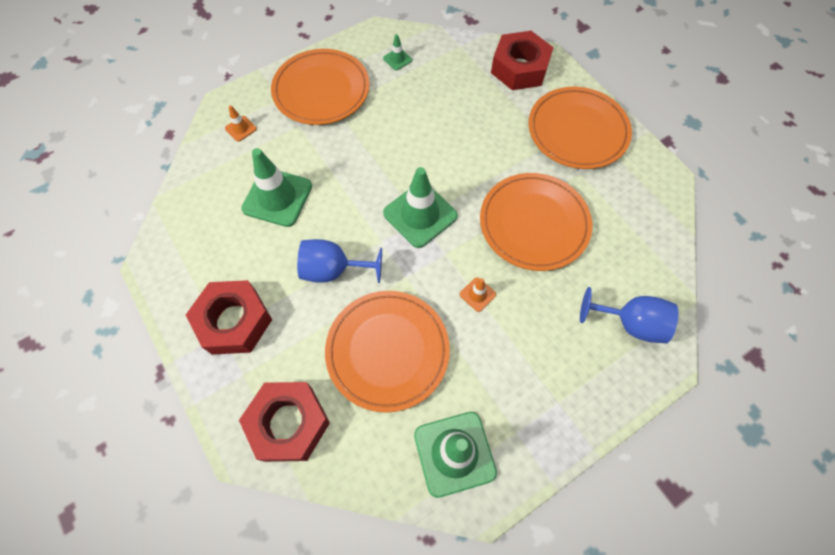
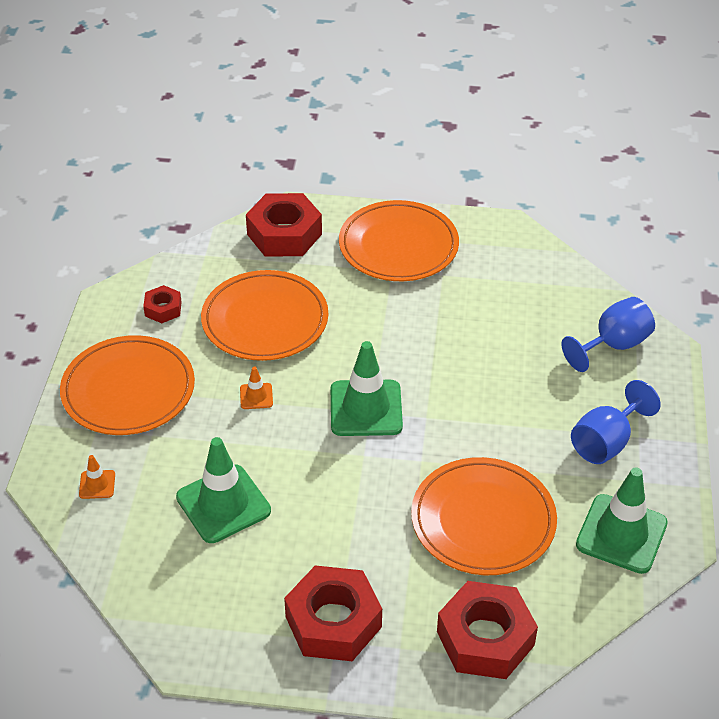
camera: 50 degrees left, 20 degrees down
blue goblet [297,239,382,283] -> blue goblet moved to [571,380,661,464]
green traffic cone [383,34,412,71] -> red nut [143,285,182,323]
orange traffic cone [460,277,496,312] -> orange traffic cone moved to [240,367,273,409]
orange plate [480,173,592,271] -> orange plate moved to [201,270,328,361]

